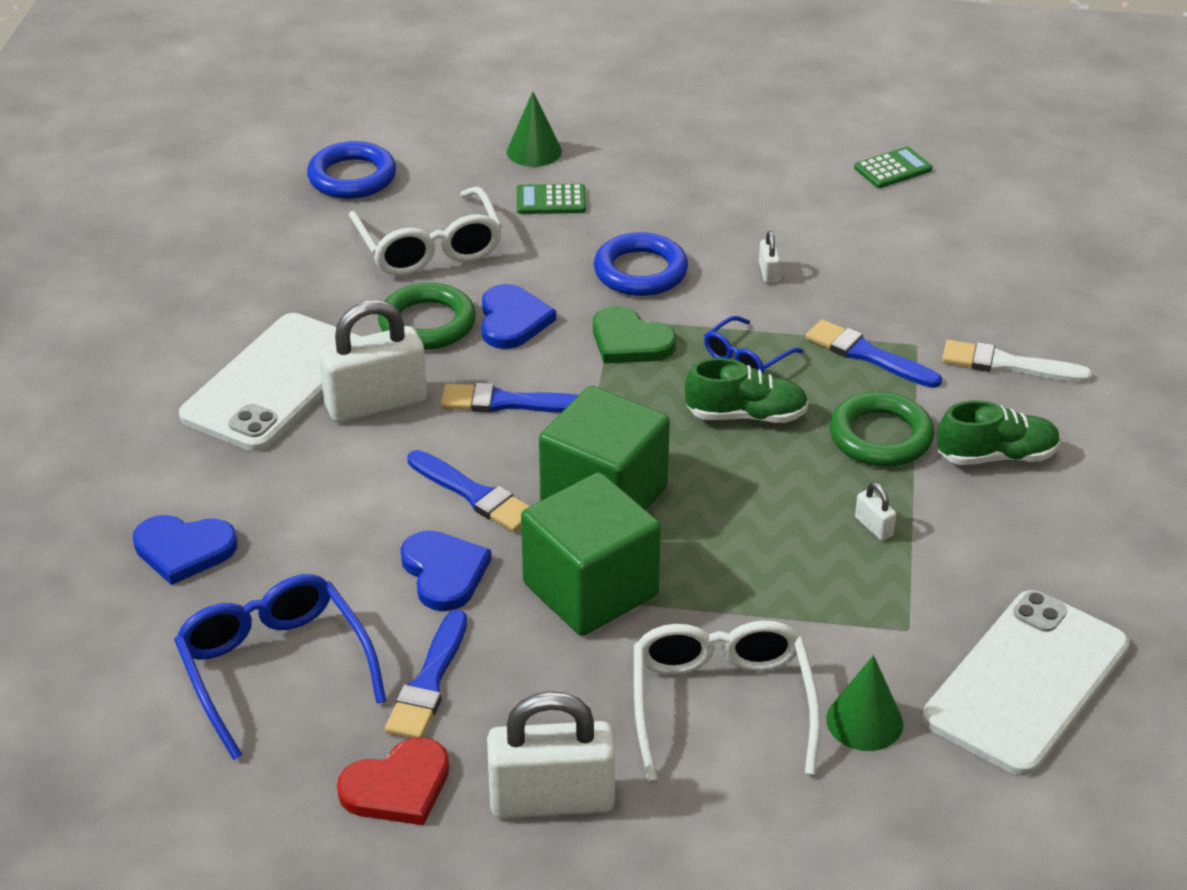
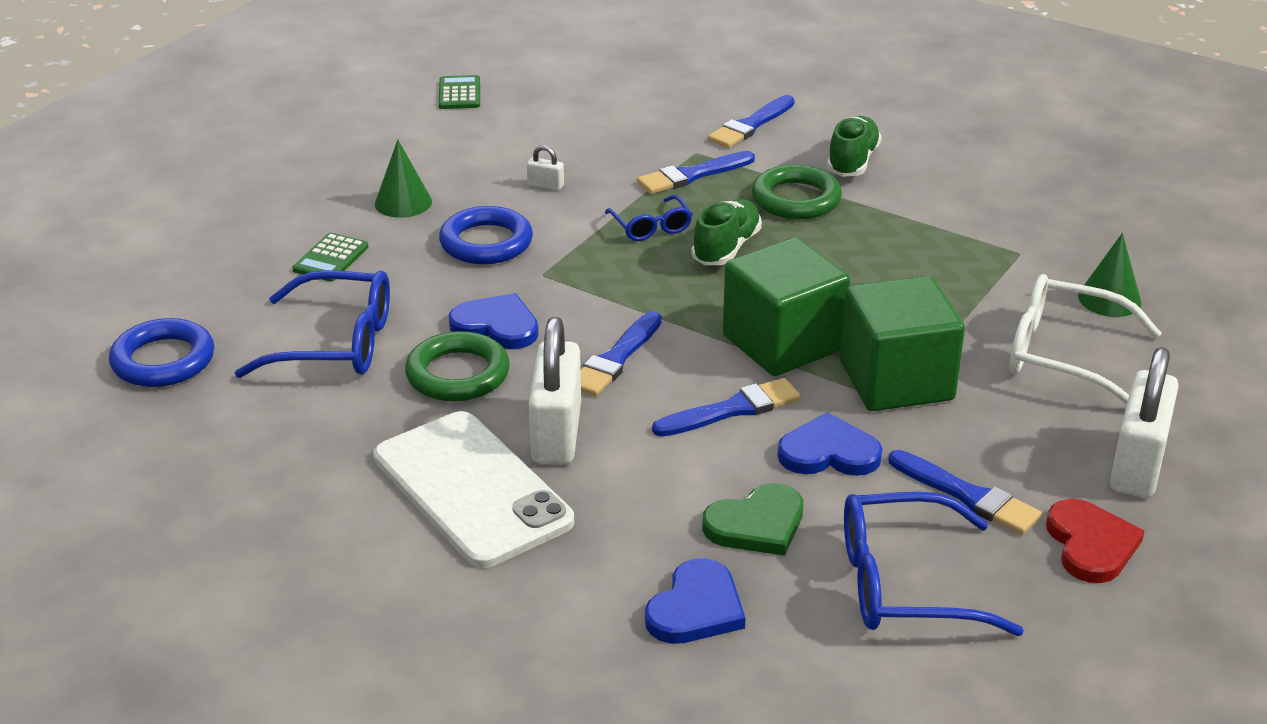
camera: 65 degrees left, 5 degrees down
white glasses [349,186,502,276] -> blue glasses [235,270,390,378]
green cone [507,92,562,167] -> green cone moved to [375,140,432,218]
green heart [593,306,676,363] -> green heart moved to [702,483,803,556]
white padlock [855,482,896,541] -> none
white phone [922,590,1129,776] -> none
white brush [942,340,1092,382] -> blue brush [708,95,795,148]

